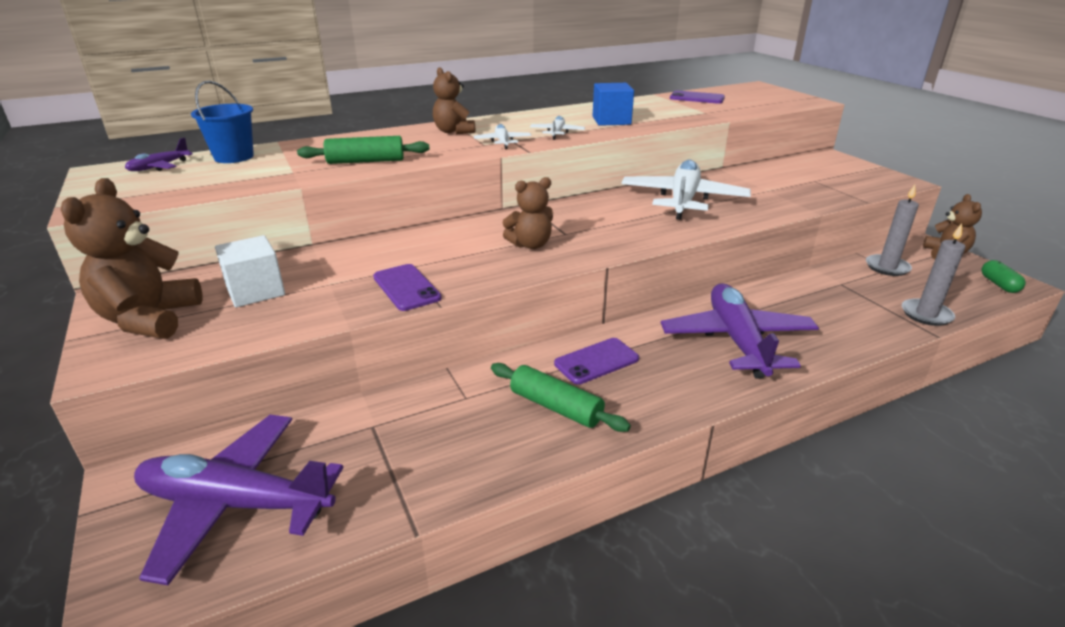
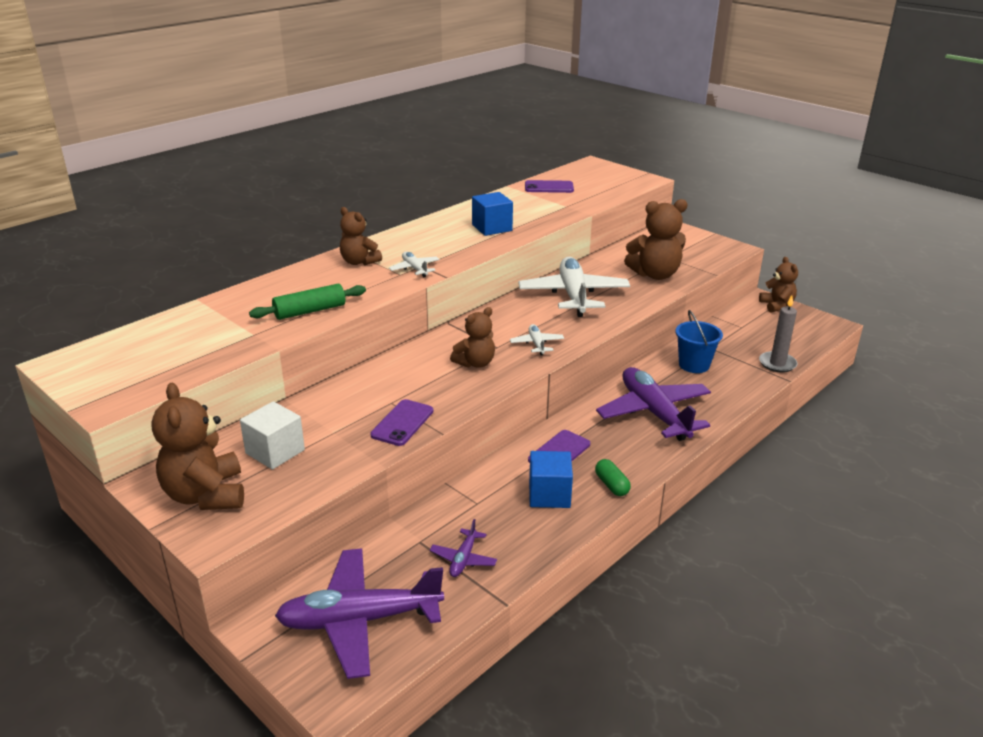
camera: 20 degrees left, 0 degrees up
purple plane [125,137,193,171] -> purple plane moved to [430,519,497,577]
blue bucket [191,81,254,163] -> blue bucket moved to [675,310,723,373]
purple phone [373,264,442,311] -> purple phone turned 75 degrees clockwise [370,399,434,446]
green rolling pin [491,363,631,432] -> blue cube [529,451,573,508]
white plane [530,116,585,140] -> white plane moved to [510,324,564,356]
grey candle [866,185,919,276] -> none
green capsule [981,260,1026,293] -> green capsule moved to [595,459,631,496]
none -> brown teddy bear [624,199,688,280]

